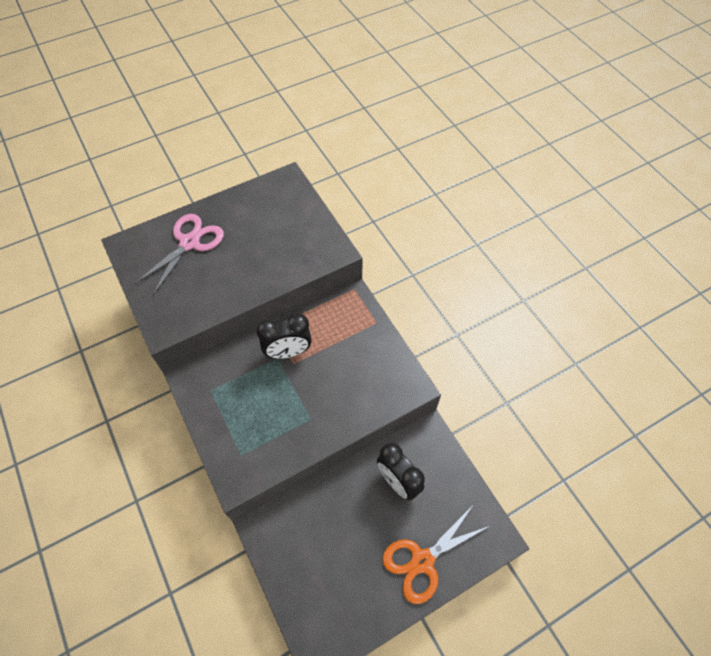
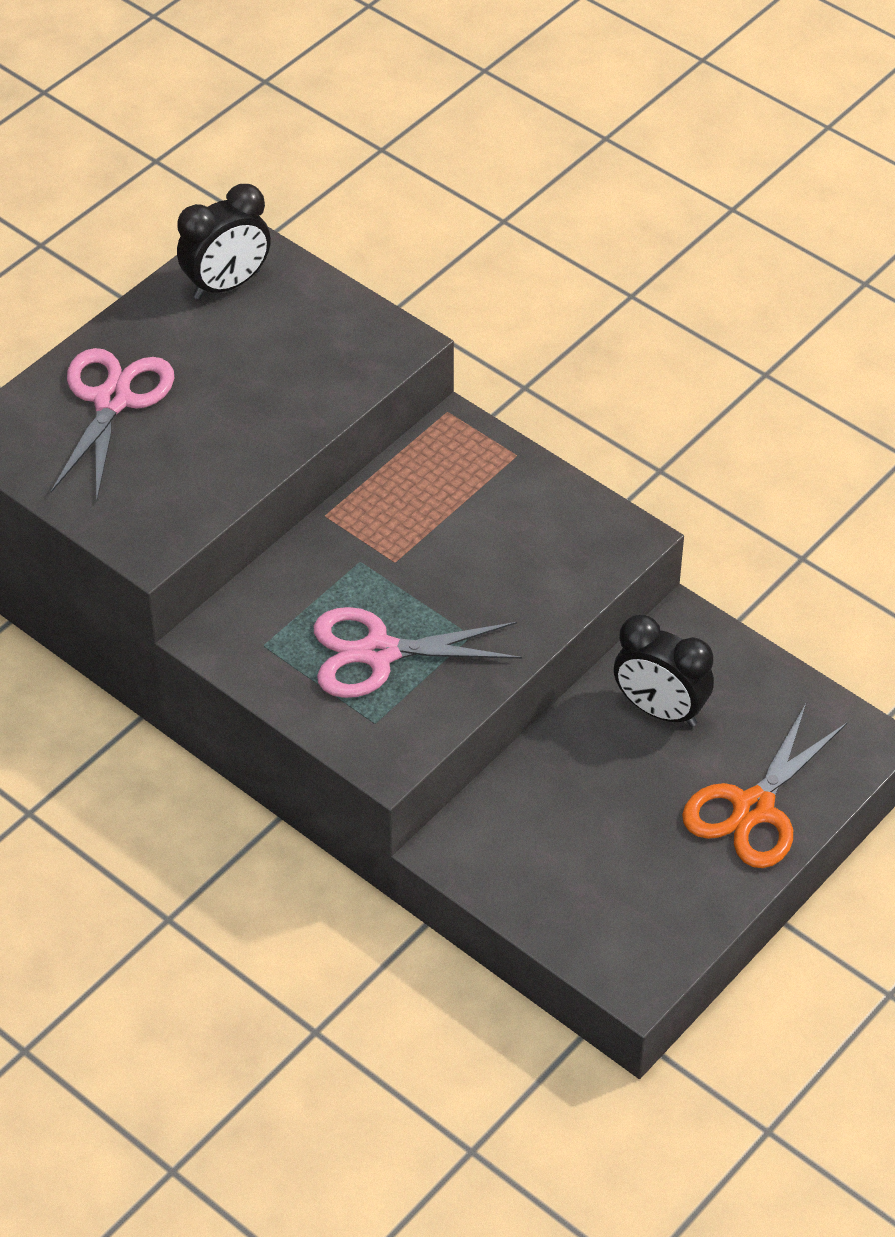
camera: 20 degrees left, 10 degrees down
black clock [256,313,312,359] -> black clock moved to [177,184,271,299]
none -> pink scissors [314,607,522,698]

